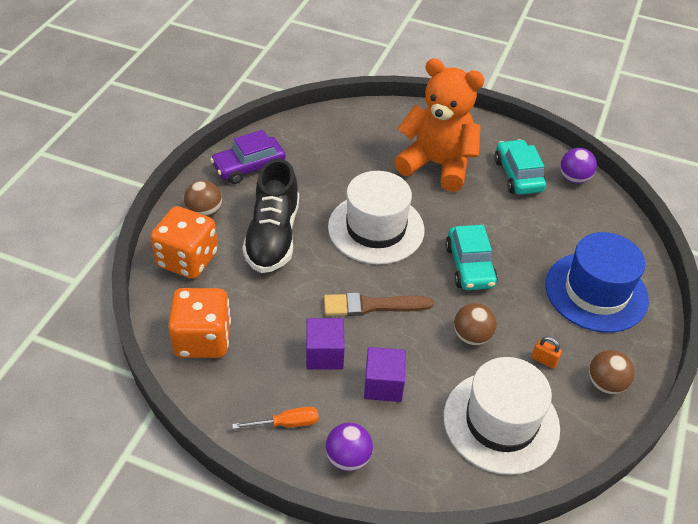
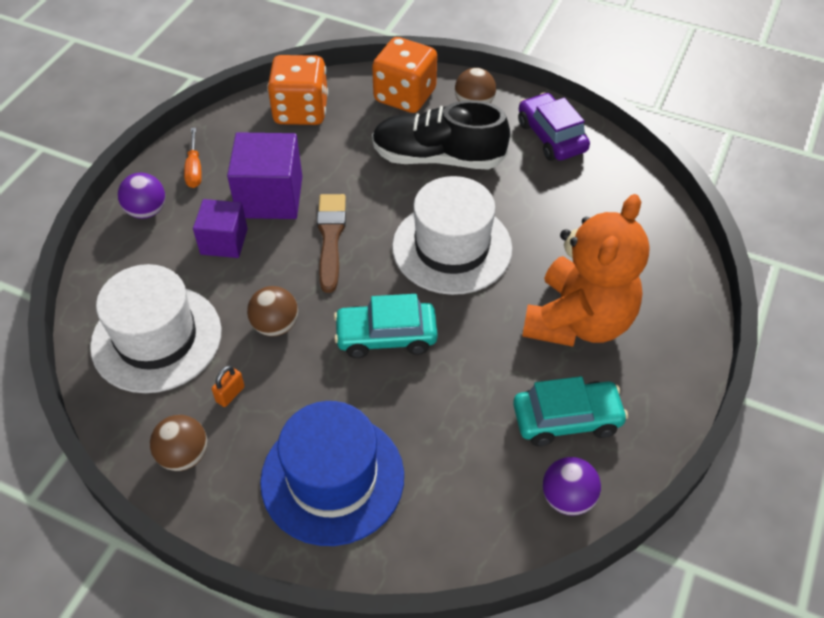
camera: 95 degrees right, 5 degrees up
purple cube [306,318,345,369] -> purple cube [227,132,302,219], size x1.57

